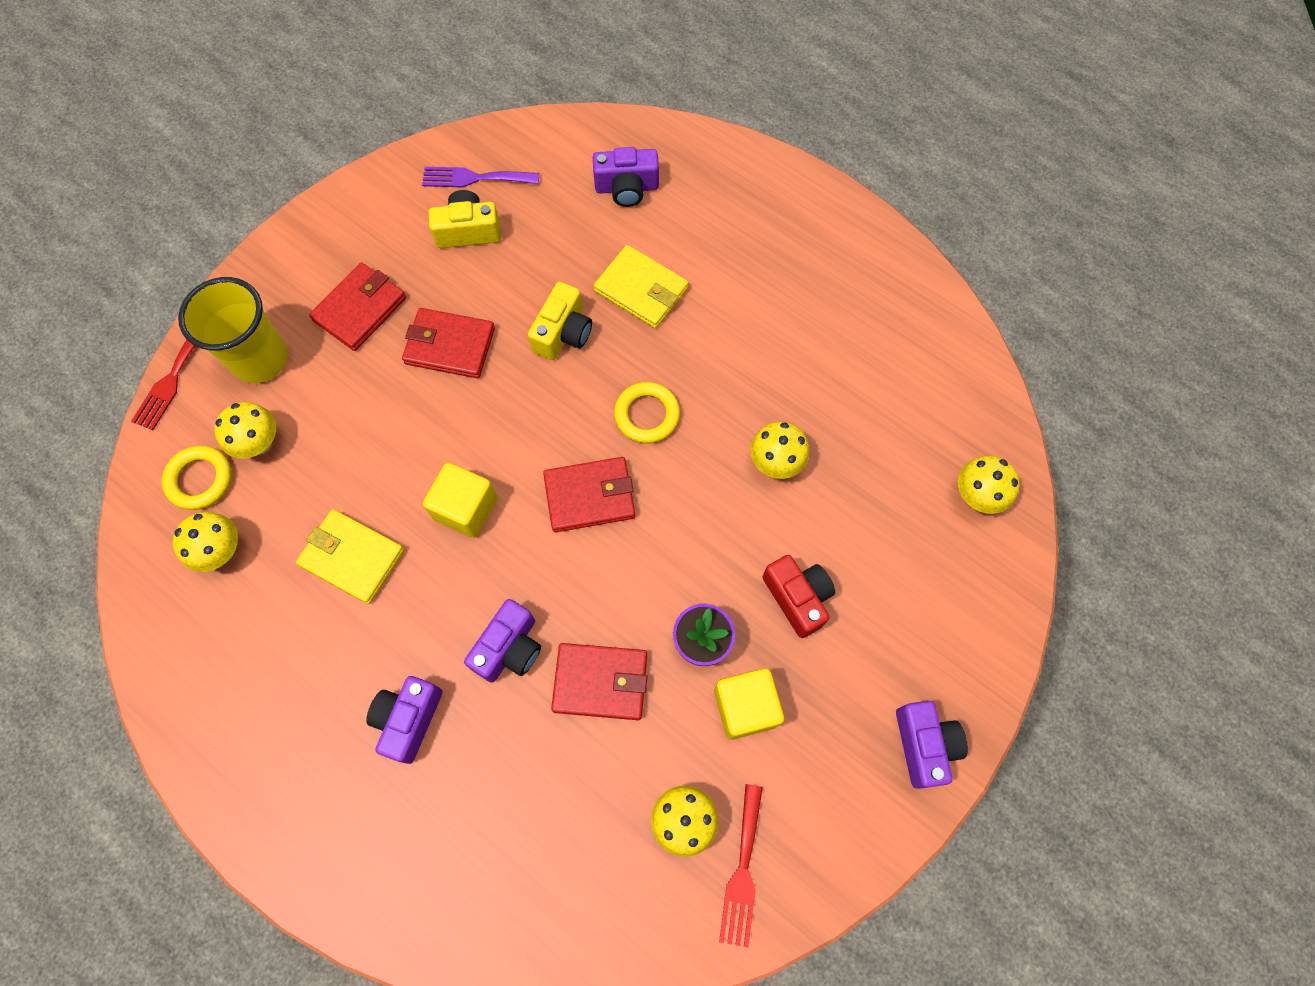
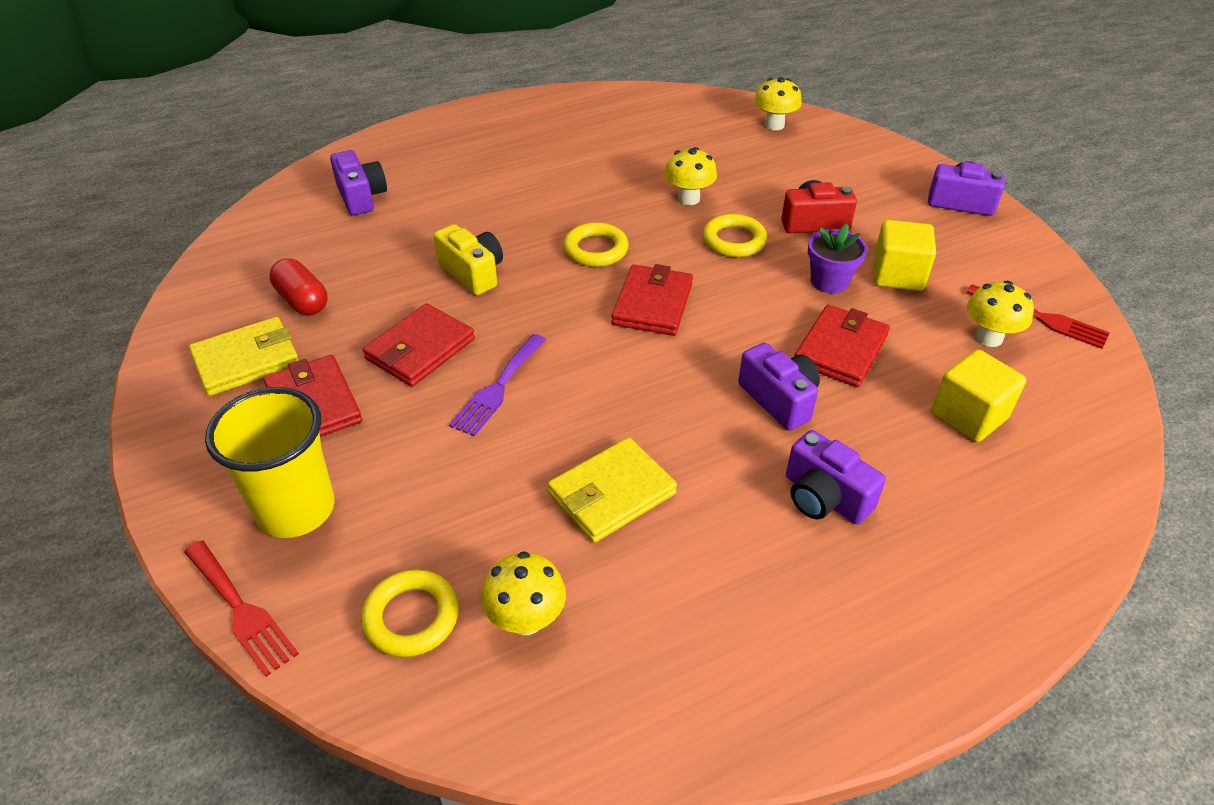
camera: 65 degrees left, 25 degrees down
yellow mushroom [214,402,276,459] -> none
purple fork [422,167,539,188] -> purple fork moved to [449,334,546,436]
yellow cube [423,463,497,538] -> yellow cube moved to [931,349,1026,442]
yellow camera [429,190,501,248] -> red capsule [269,259,328,315]
purple camera [592,147,659,207] -> purple camera turned 45 degrees counterclockwise [330,150,387,215]
yellow wallet [594,245,689,328] -> yellow wallet moved to [189,317,299,396]
none -> yellow ring [703,214,767,257]

